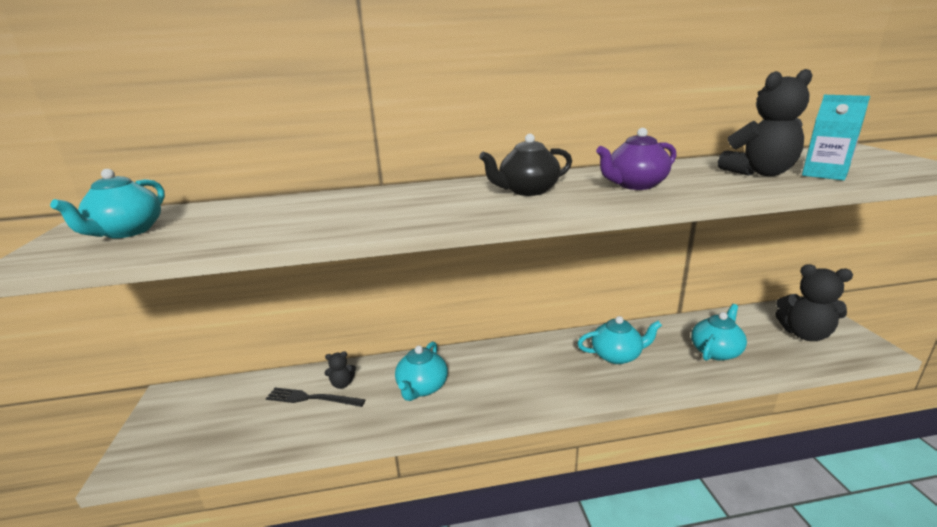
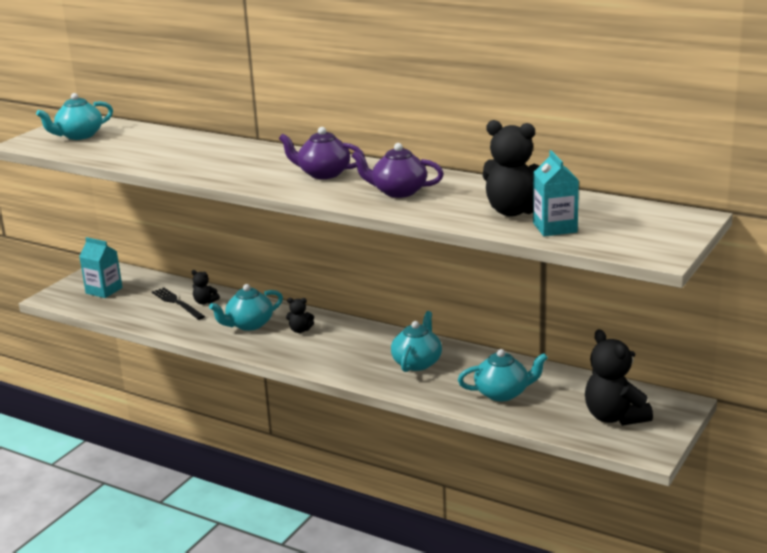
camera: 40 degrees right, 0 degrees up
black teapot [479,134,572,196] -> purple teapot [279,127,365,179]
turquoise teapot [577,316,662,364] -> turquoise teapot turned 105 degrees counterclockwise [391,311,442,372]
none -> turquoise carton [79,237,123,298]
none -> black teddy bear [286,298,314,333]

